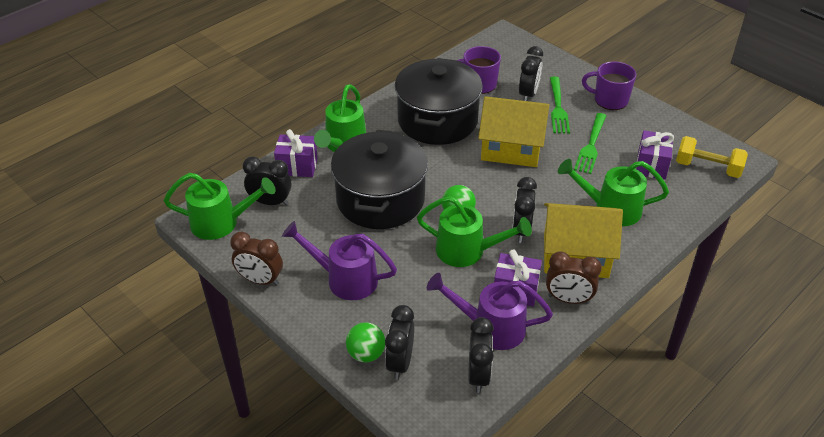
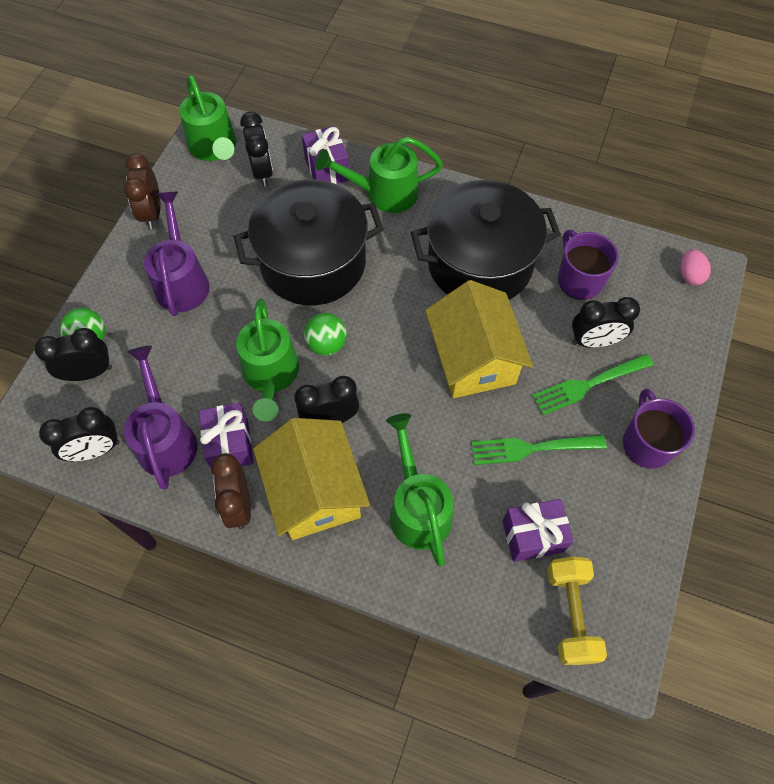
camera: 65 degrees right, 20 degrees up
none -> pink egg [680,249,711,285]

